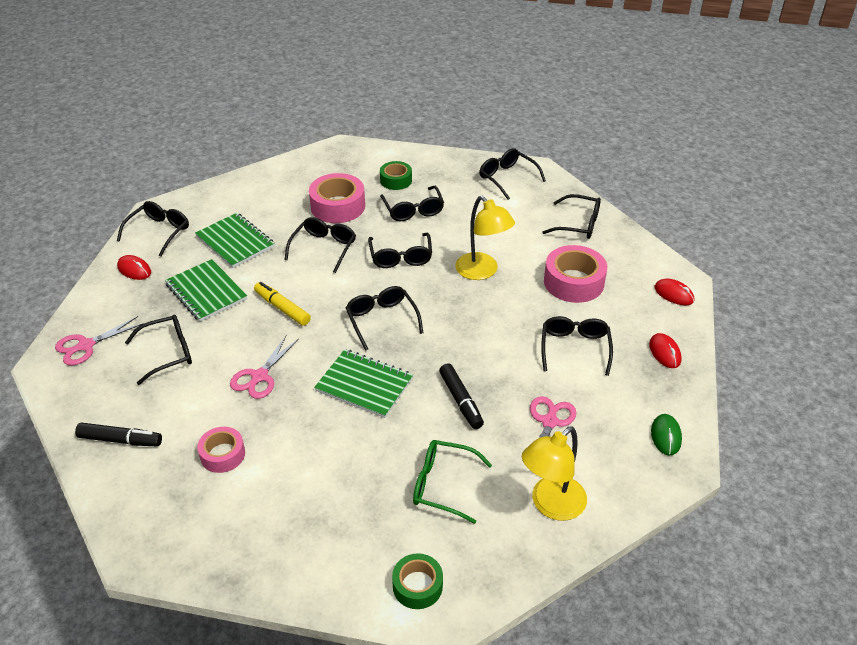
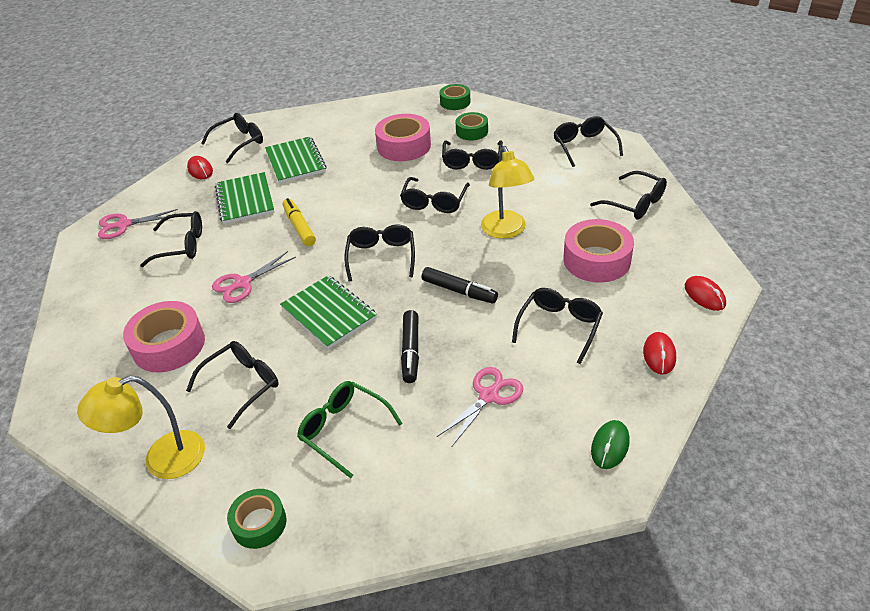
camera: 25 degrees right, 0 degrees up
black marker [75,423,162,447] -> black marker moved to [422,267,498,304]
pink tape [197,427,245,473] -> pink tape [123,301,205,372], size x1.65
black glasses [284,217,356,273] -> black glasses moved to [186,341,279,429]
yellow lamp [522,426,587,521] -> yellow lamp moved to [77,376,205,479]
none -> green tape [440,84,471,110]

